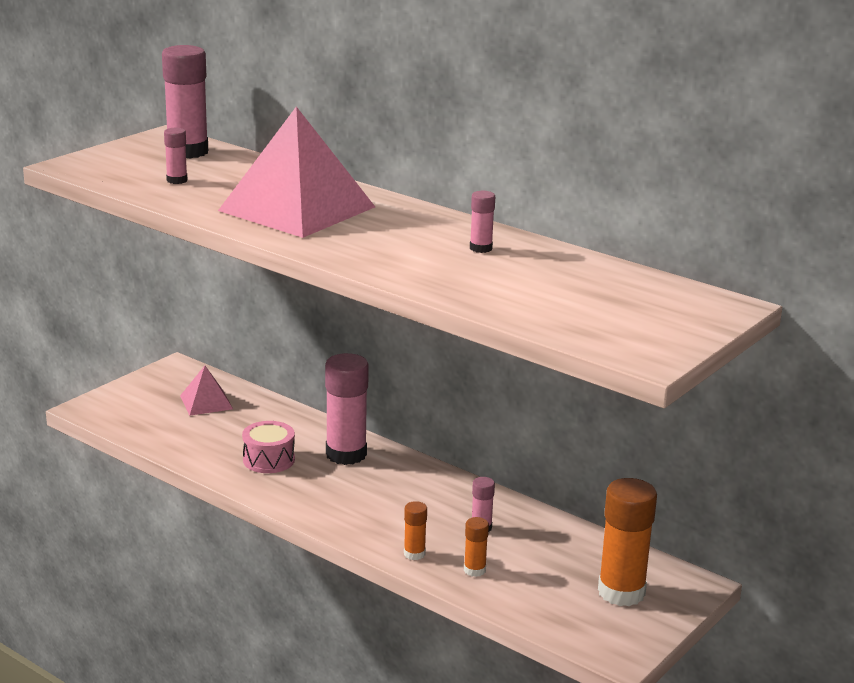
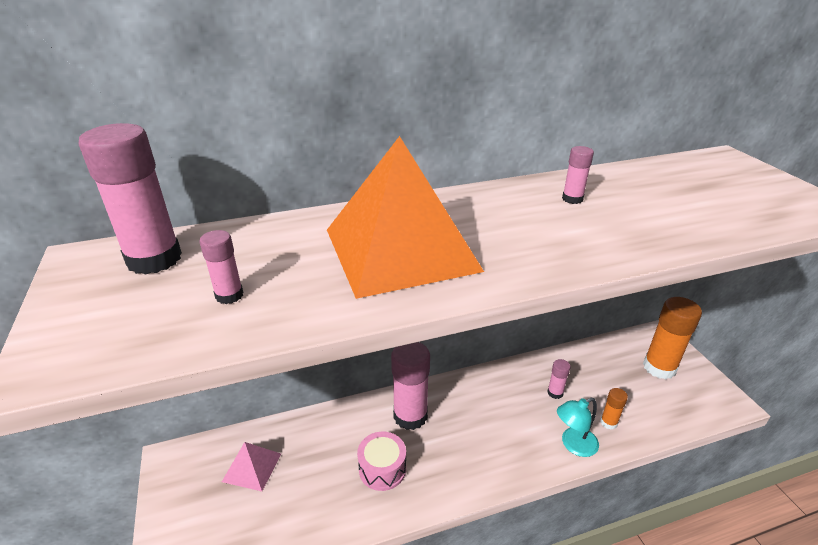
camera: 55 degrees left, 10 degrees up
pink pyramid [218,106,375,238] -> orange pyramid [327,136,484,299]
orange glue stick [404,501,427,560] -> turquoise lamp [557,398,599,457]

